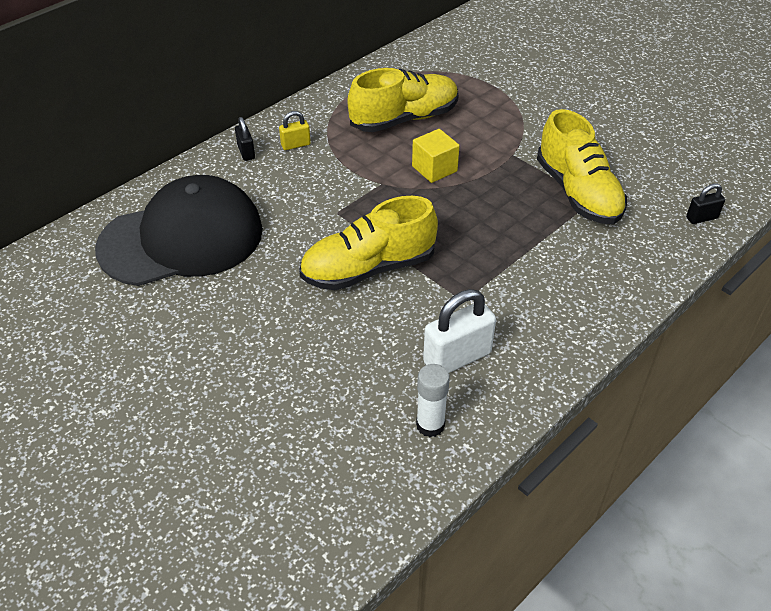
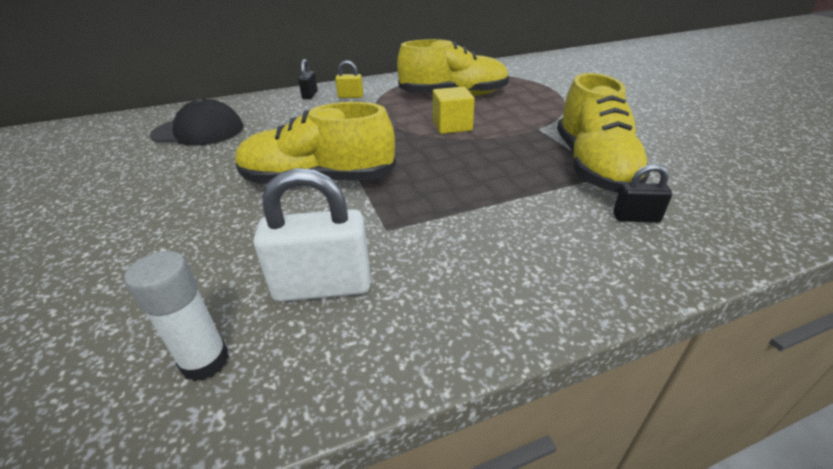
camera: 25 degrees right, 10 degrees down
black cap [95,175,263,286] -> black cap [150,98,243,146], size x0.59
black padlock [686,183,725,224] -> black padlock moved to [613,164,672,223]

